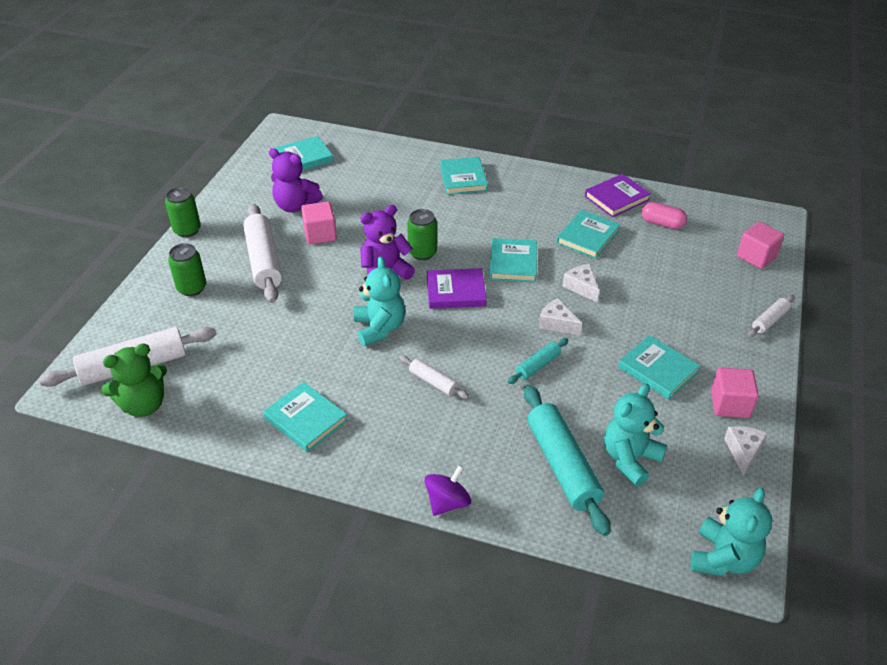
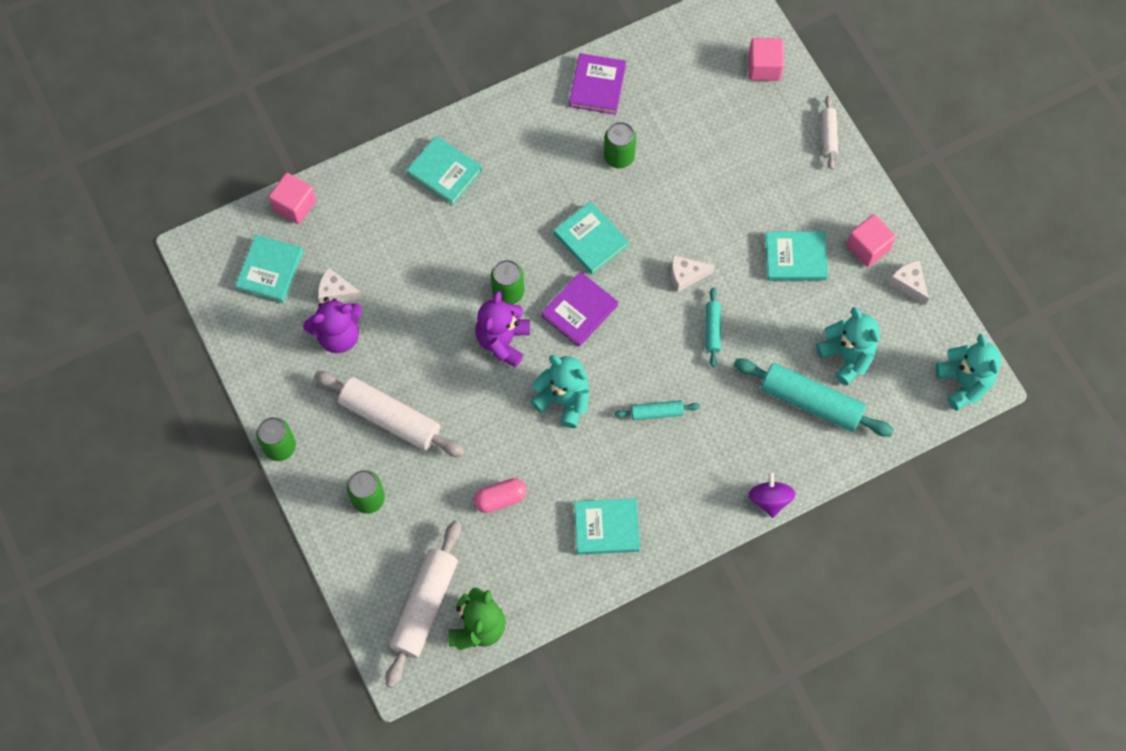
camera: 45 degrees left, 25 degrees up
pink cube [301,201,337,244] -> pink cube moved to [269,173,316,224]
white rolling pin [399,355,469,399] -> turquoise rolling pin [614,400,700,420]
turquoise book [556,210,620,259] -> green can [604,122,636,168]
white cheese [563,264,599,302] -> white cheese moved to [318,267,363,303]
turquoise teddy bear [604,383,667,487] -> turquoise teddy bear turned 150 degrees clockwise [816,307,880,386]
pink capsule [642,202,687,229] -> pink capsule moved to [474,478,527,513]

